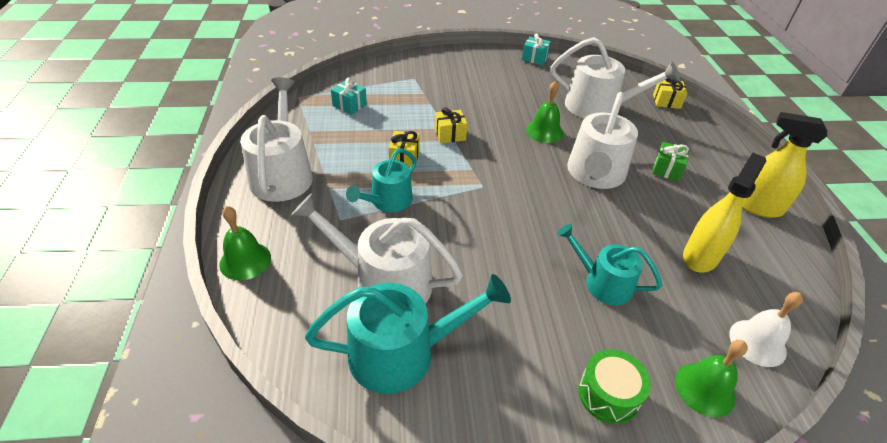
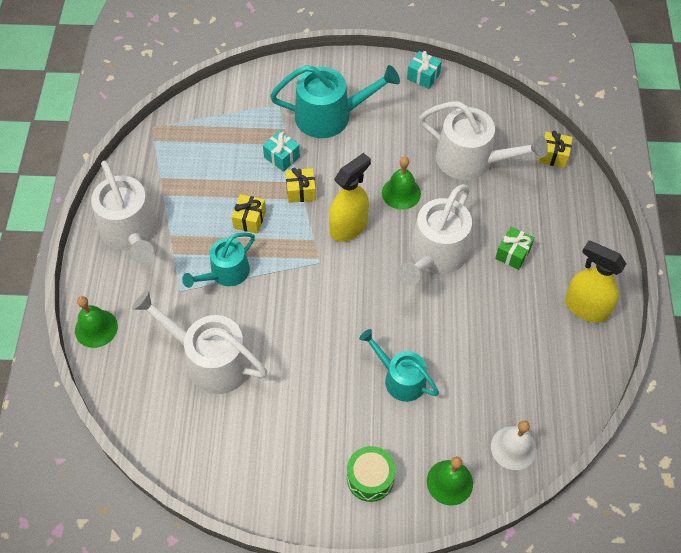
camera: 10 degrees right, 15 degrees up
white watering can [240,77,313,202] -> white watering can turned 150 degrees clockwise [91,161,158,263]
turquoise watering can [305,274,511,394] -> turquoise watering can moved to [270,65,400,138]
turquoise gift [331,78,367,115] -> turquoise gift moved to [263,131,300,172]
yellow spray bottle [683,153,766,273] -> yellow spray bottle moved to [329,153,371,242]

